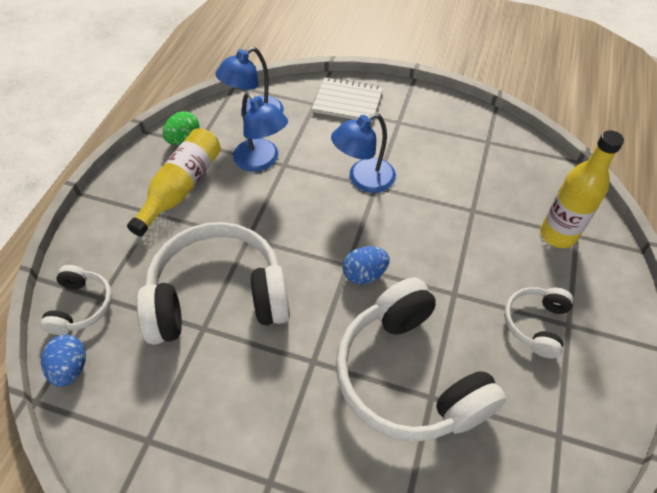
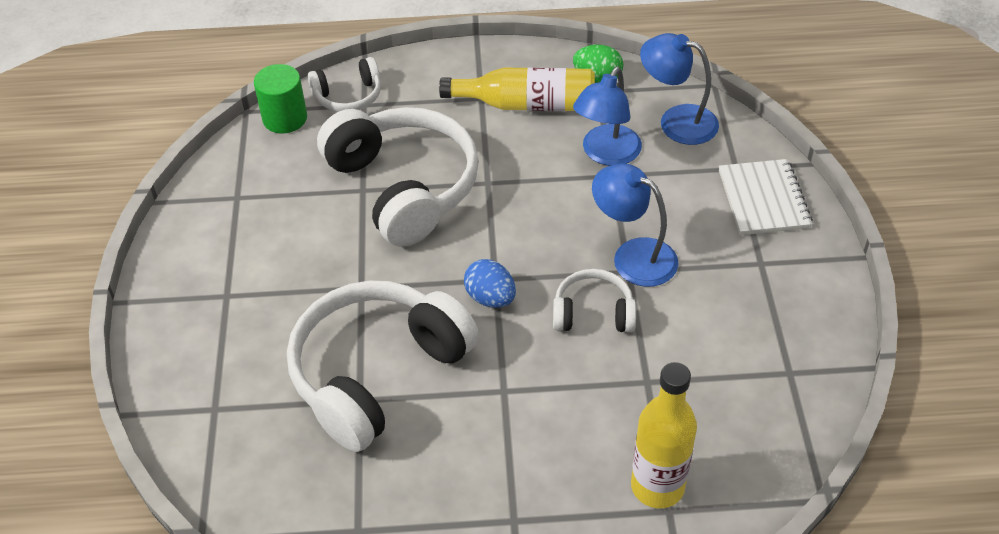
camera: 70 degrees right, 5 degrees down
blue egg [41,335,86,387] -> green cylinder [254,64,307,133]
white headphones [504,287,573,359] -> white headphones moved to [553,269,636,332]

